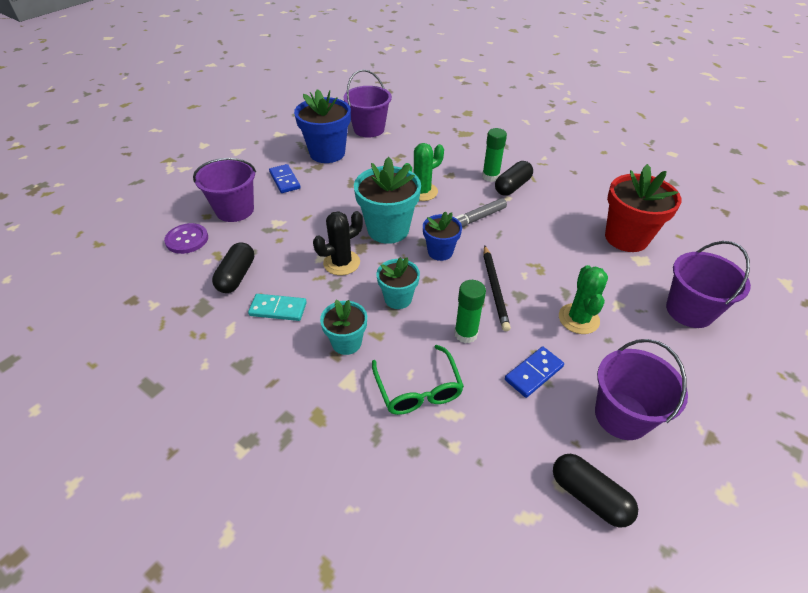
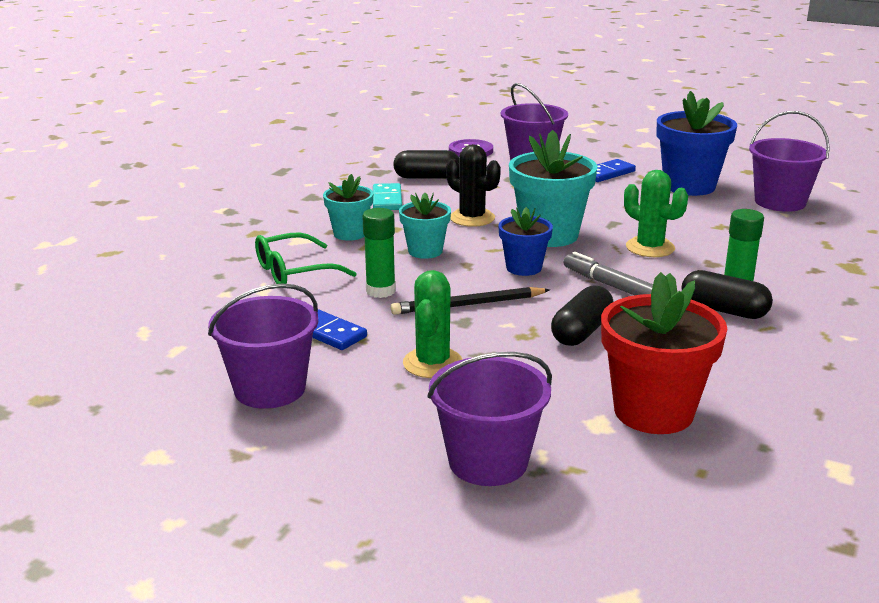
camera: 80 degrees right, 20 degrees down
black capsule [553,454,638,528] -> black capsule moved to [551,285,613,346]
green cactus [559,265,608,334] -> green cactus turned 75 degrees counterclockwise [403,270,463,378]

